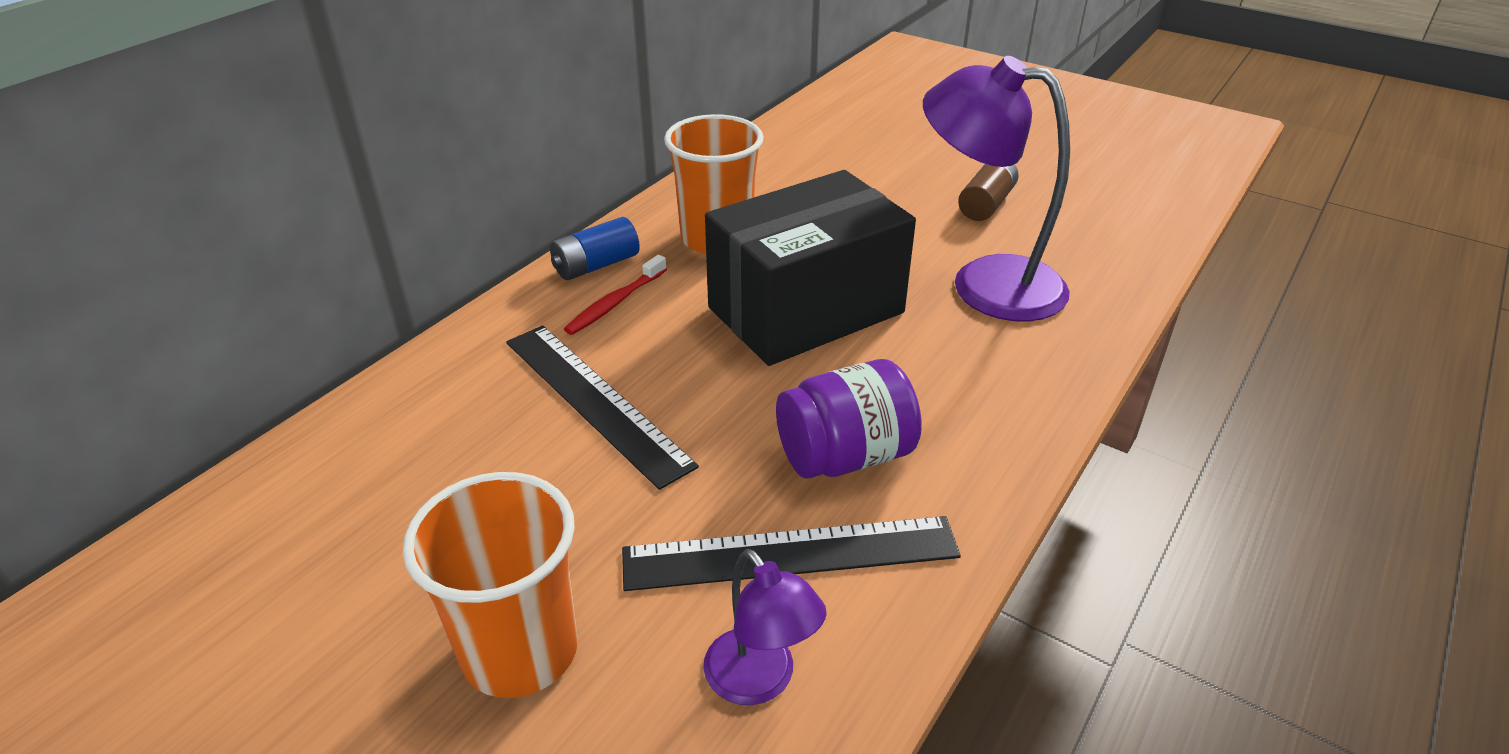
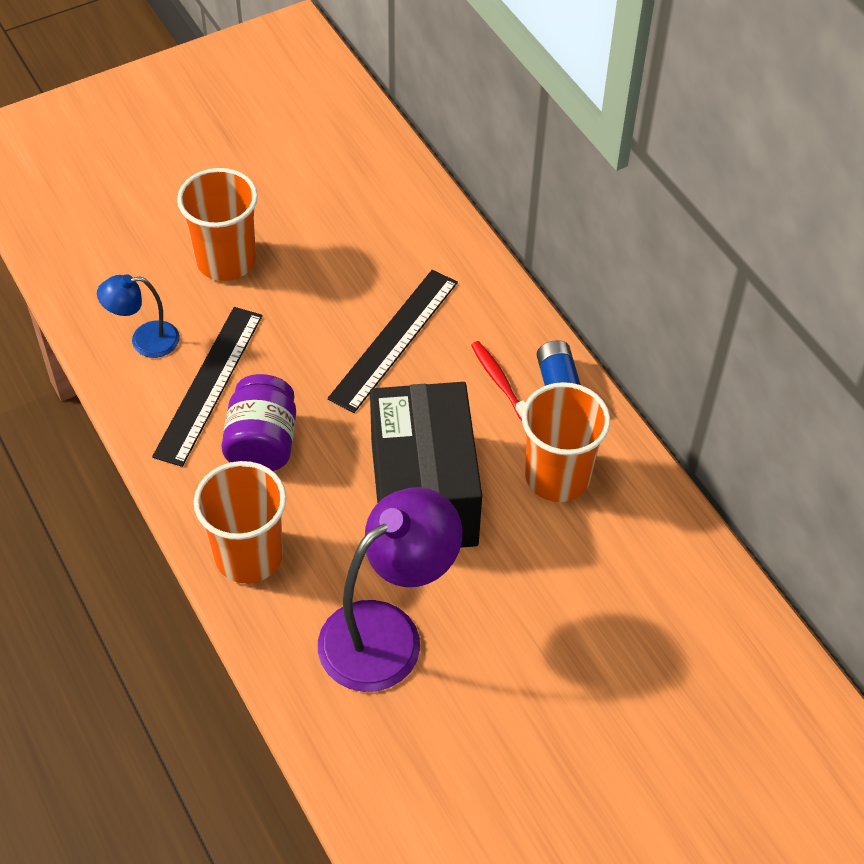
camera: 115 degrees right, 15 degrees up
black ruler [506,325,699,490] -> black ruler turned 45 degrees counterclockwise [327,270,458,413]
purple lamp [703,549,827,705] -> blue lamp [97,274,180,358]
brown battery [958,164,1019,221] -> none
none -> orange cup [194,461,287,584]

